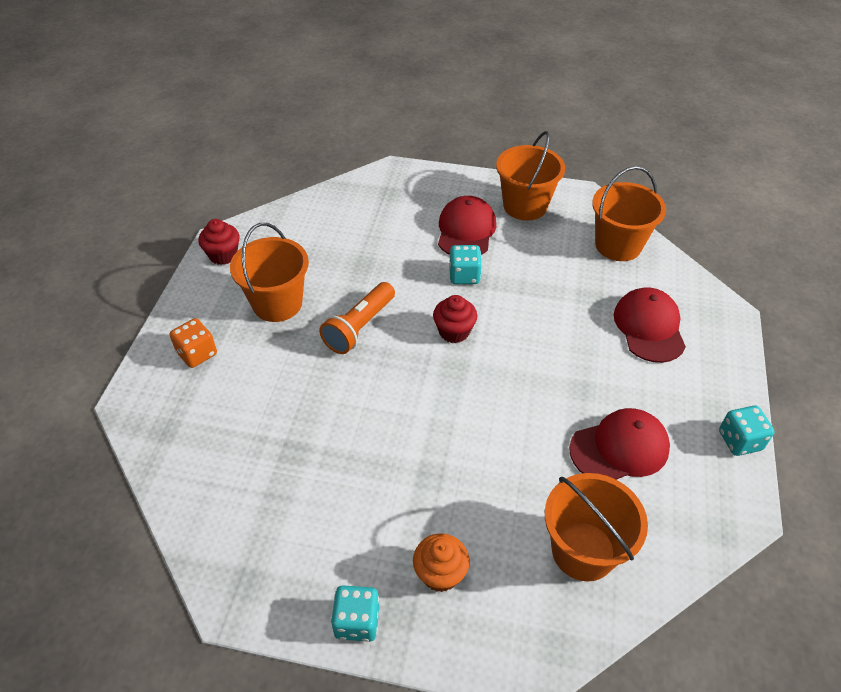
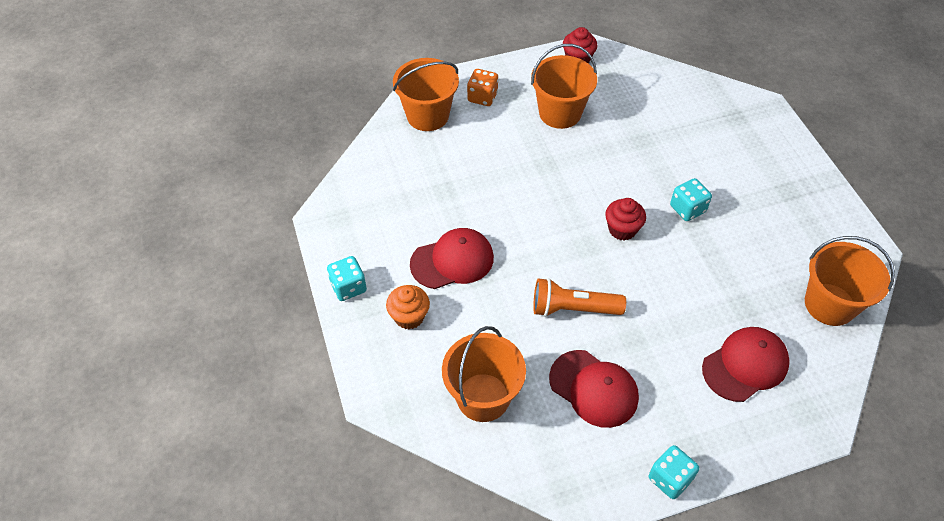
camera: 60 degrees right, 5 degrees up
orange flashlight [319,282,395,354] -> orange flashlight moved to [533,278,626,317]
red cap [438,196,496,255] -> red cap moved to [410,228,494,289]
orange bucket [496,131,565,221] -> orange bucket moved to [393,58,459,131]

